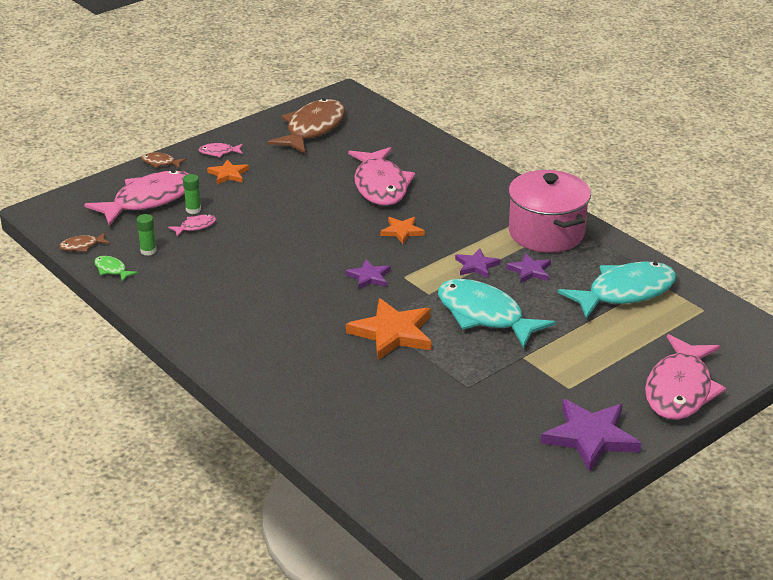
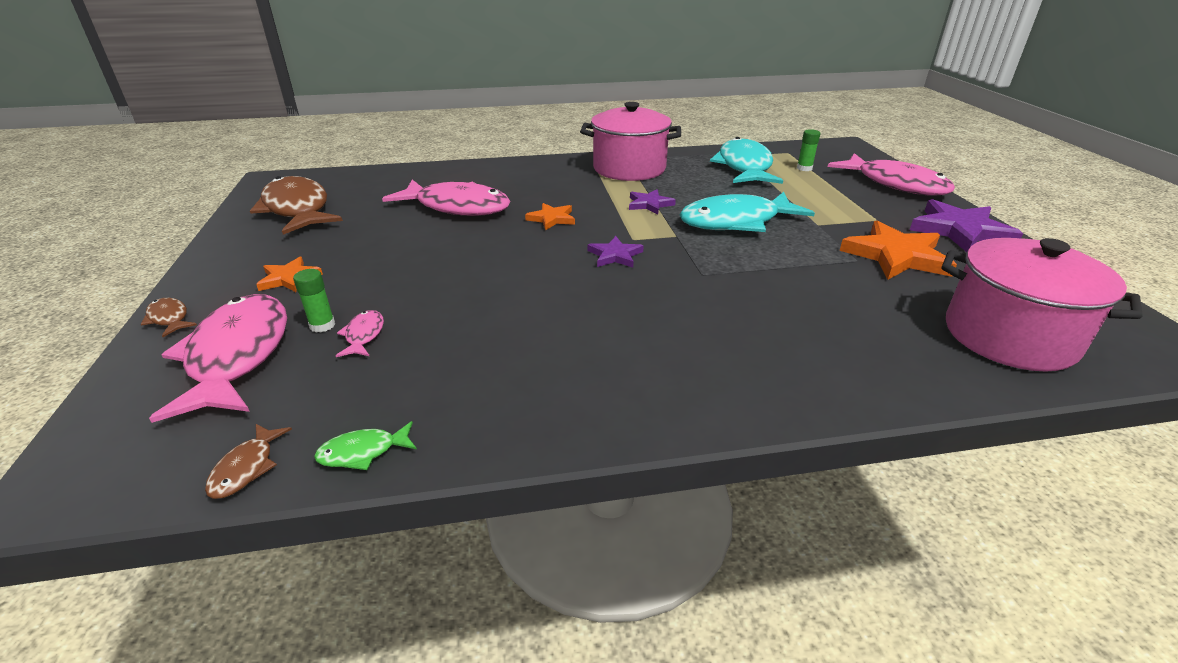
camera: 60 degrees left, 0 degrees up
green glue stick [137,214,157,256] -> green glue stick moved to [797,129,820,171]
brown fish [141,152,187,168] -> brown fish turned 90 degrees clockwise [141,298,197,337]
pink fish [199,143,243,157] -> none
orange star [346,298,432,360] -> orange star moved to [840,220,957,280]
purple star [506,253,551,283] -> none
none -> pink pot [942,238,1143,372]

